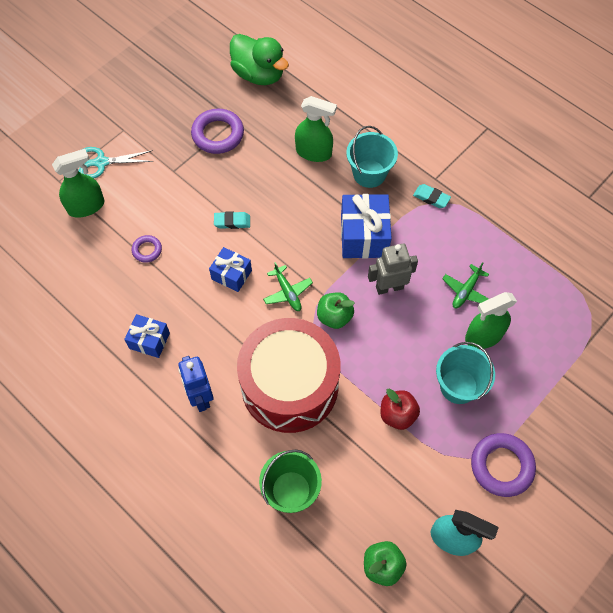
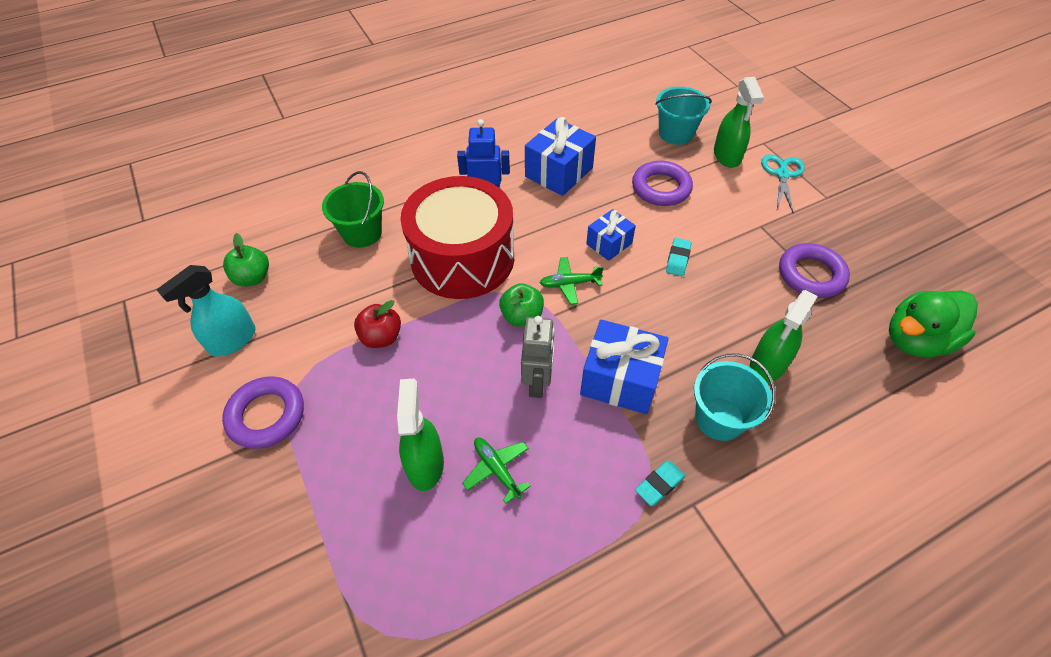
camera: 110 degrees right, 10 degrees down
blue gift [124,314,170,358] -> blue gift [525,117,596,196], size x1.66
purple ring [131,235,162,263] -> purple ring [632,161,693,206], size x1.87
turquoise bucket [436,342,495,404] -> turquoise bucket moved to [655,87,712,145]

